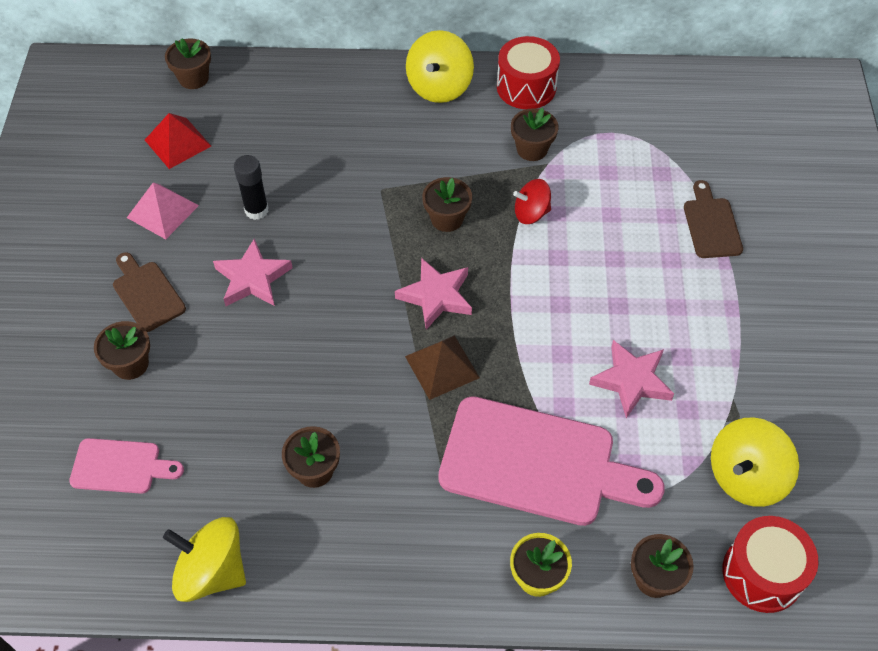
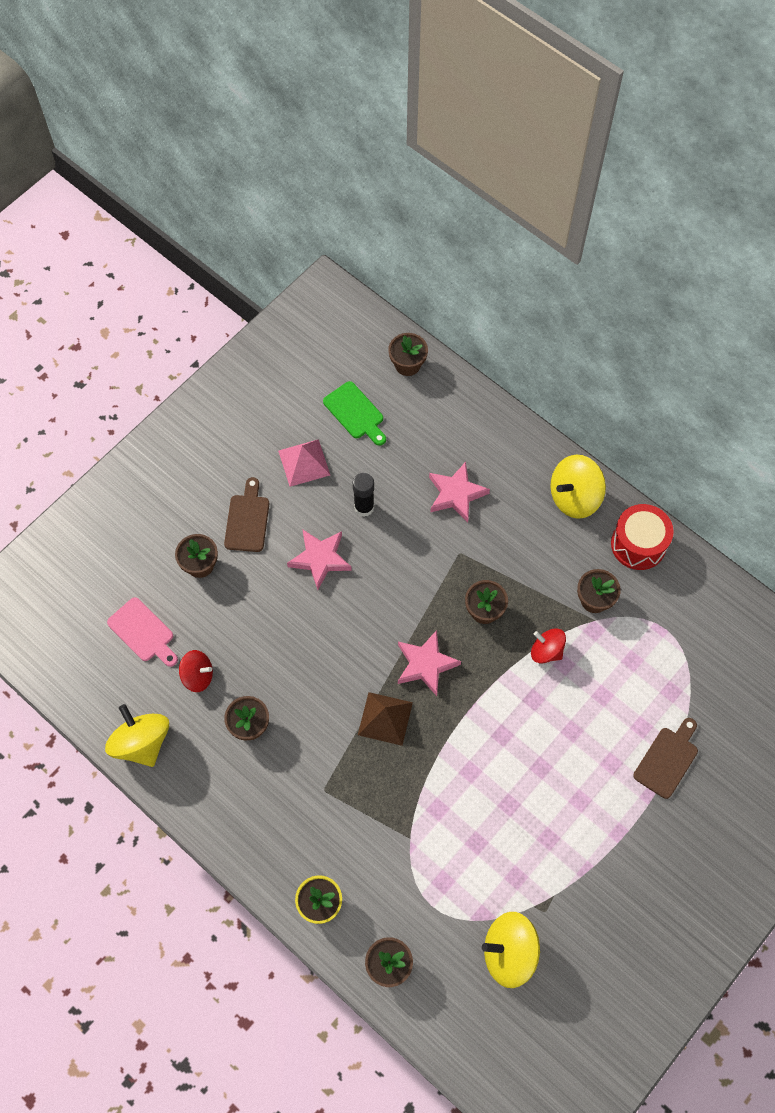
camera: 40 degrees right, 10 degrees up
red pyramid [145,113,211,169] -> green cutting board [323,381,386,446]
pink cutting board [438,396,665,526] -> none
pink star [589,340,674,418] -> pink star moved to [429,462,490,522]
red drum [723,516,818,613] -> none
none -> red spinning top [179,650,213,692]

